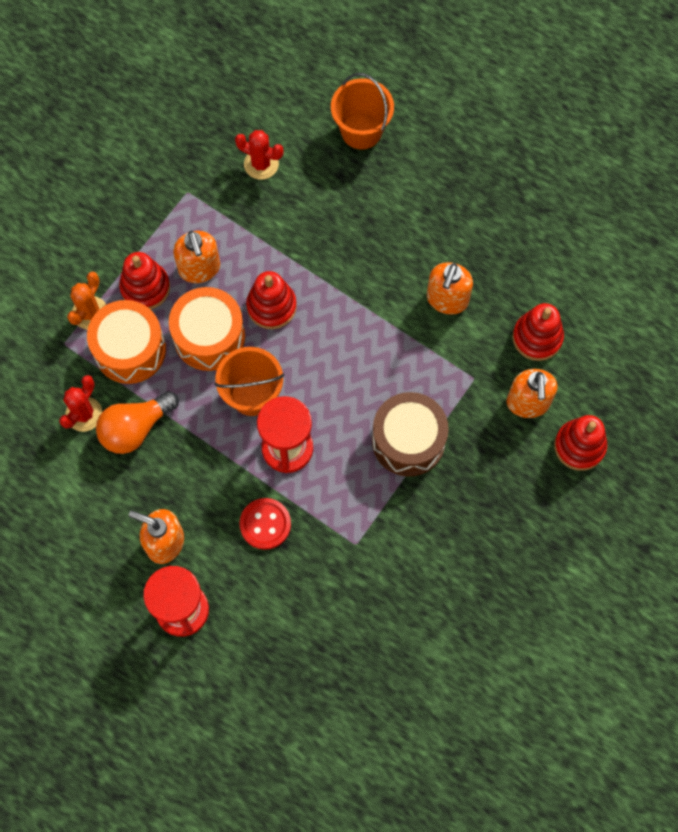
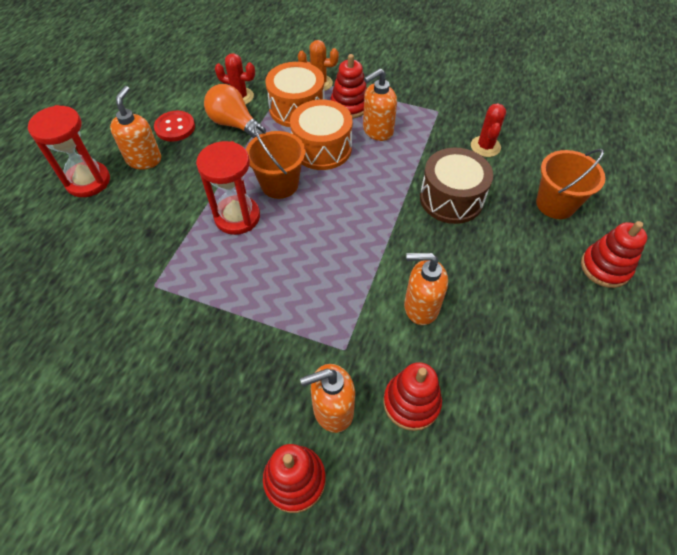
camera: 75 degrees right, 15 degrees down
red button [239,498,291,550] -> red button moved to [154,111,195,142]
red stacking toy [246,271,297,329] -> red stacking toy moved to [581,221,647,288]
brown drum [372,392,449,476] -> brown drum moved to [420,148,493,224]

